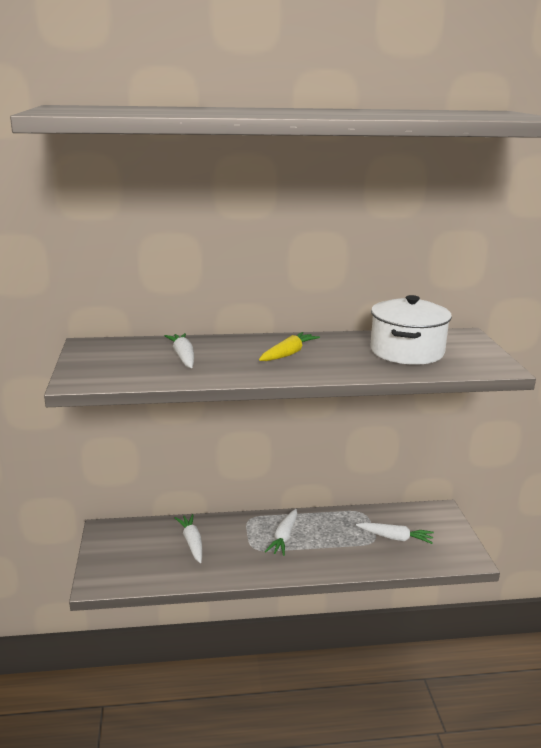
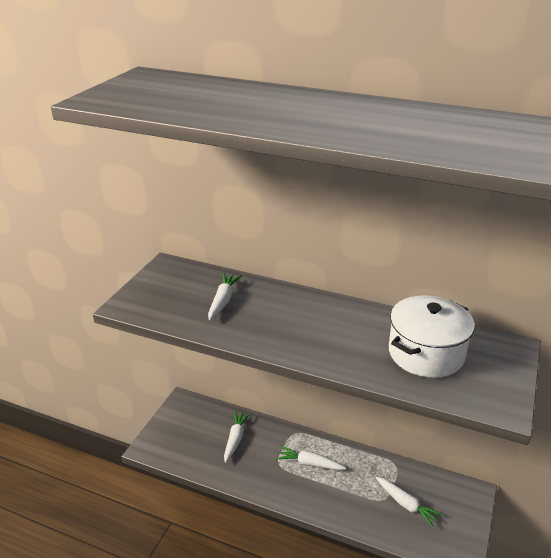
camera: 30 degrees right, 10 degrees up
yellow carrot [259,332,320,361] -> none
white carrot [265,509,297,556] -> white carrot turned 60 degrees clockwise [276,446,346,470]

